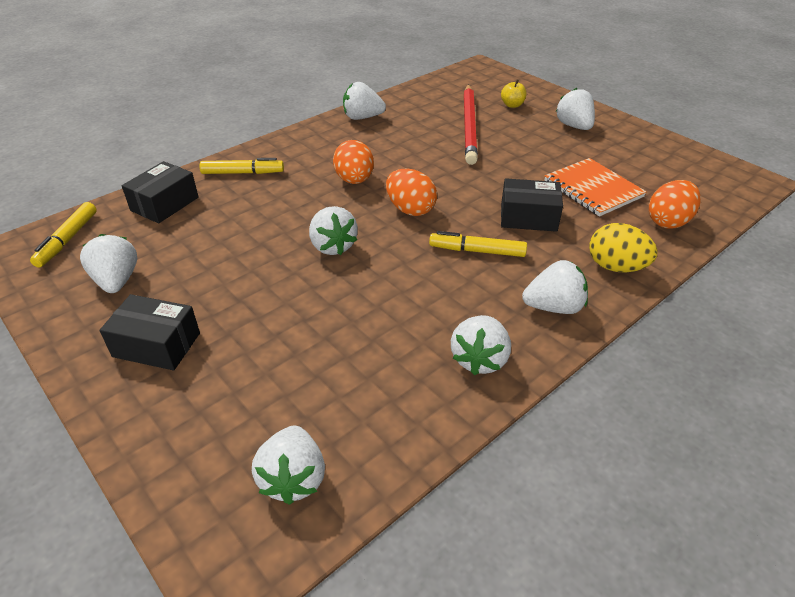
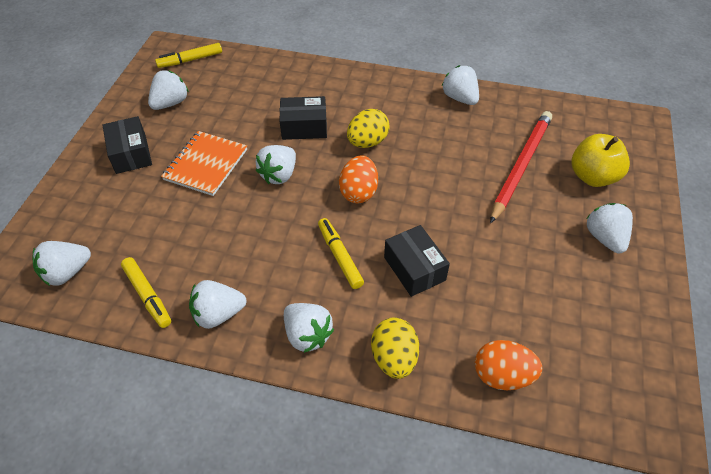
camera: 55 degrees right, 10 degrees up
black box [122,161,199,223] -> black box moved to [279,96,327,140]
yellow marker [199,158,284,174] -> yellow marker moved to [121,257,171,328]
orange egg [333,140,374,184] -> yellow egg [347,109,390,148]
red pencil [464,85,478,165] -> red pencil turned 150 degrees clockwise [490,111,552,224]
yellow apple [501,80,527,108] -> yellow apple [572,134,630,187], size x1.88
orange notebook [545,158,647,217] -> orange notebook moved to [161,131,247,196]
white strawberry [555,88,595,130] -> white strawberry turned 45 degrees counterclockwise [586,203,633,253]

